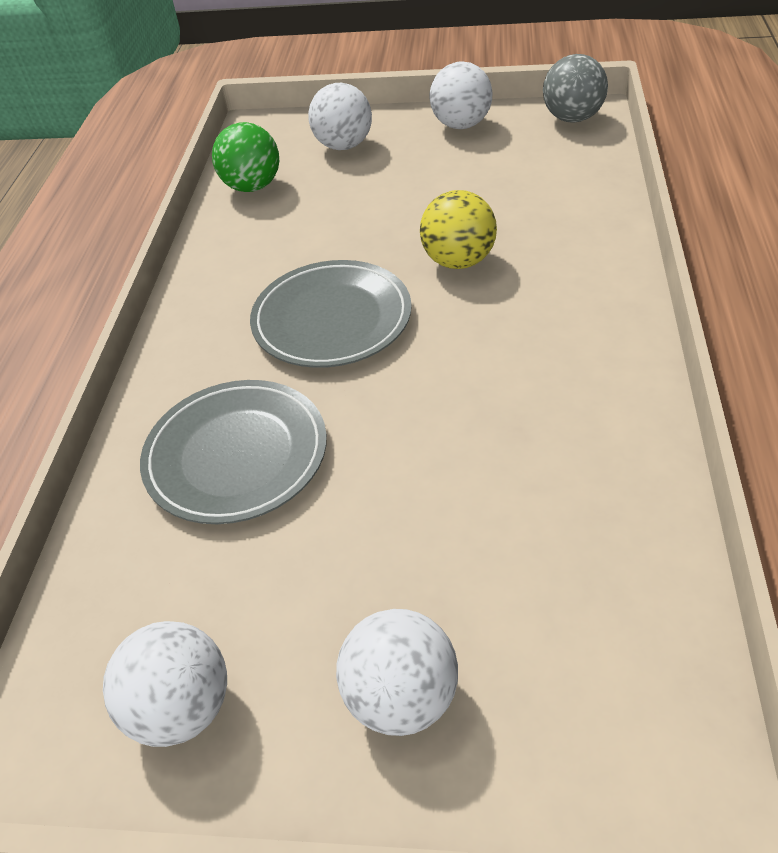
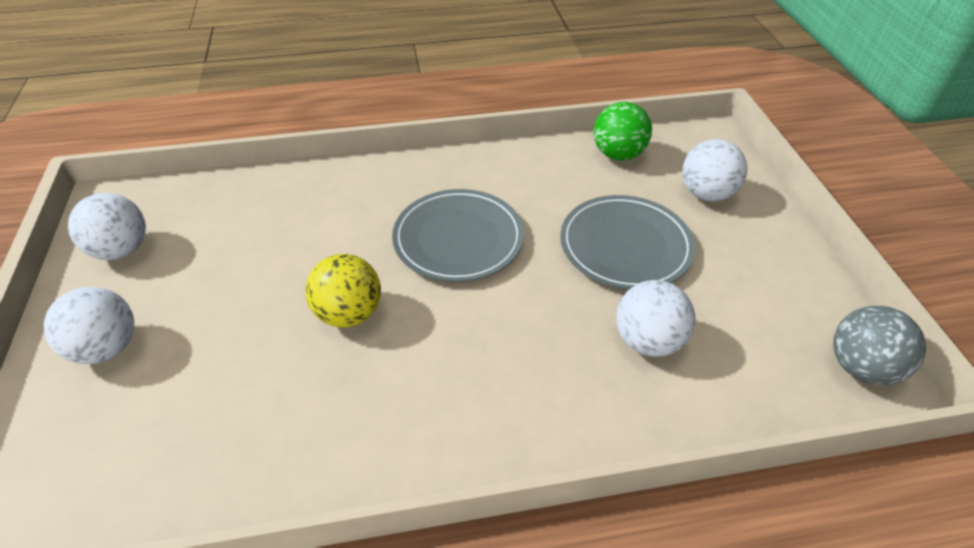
camera: 70 degrees right, 0 degrees up
grey plate [140,380,327,524] -> grey plate moved to [560,195,695,290]
yellow ball [420,190,497,269] -> yellow ball moved to [305,254,381,327]
white ball [429,61,492,129] -> white ball moved to [616,280,695,357]

